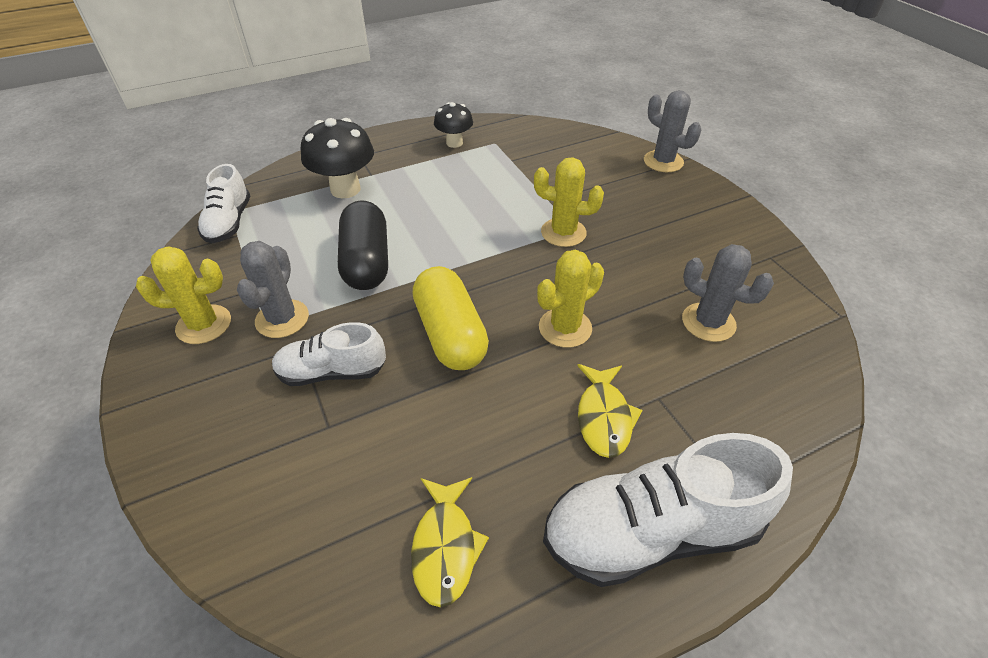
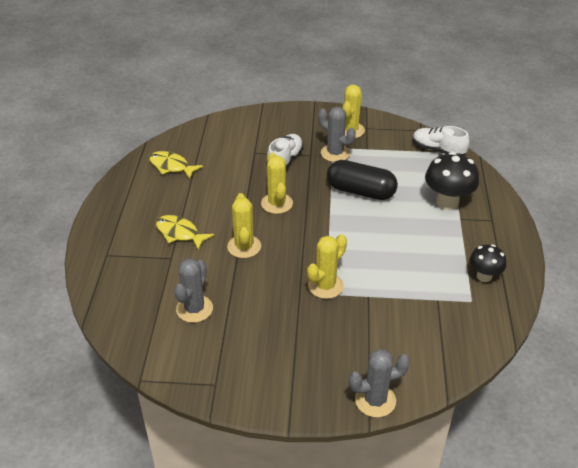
camera: 120 degrees right, 5 degrees down
yellow capsule [413,266,489,370] -> yellow cactus [261,152,293,214]
white shoe [543,433,793,587] -> none
grey cactus [682,244,774,342] -> grey cactus turned 45 degrees counterclockwise [174,259,213,323]

